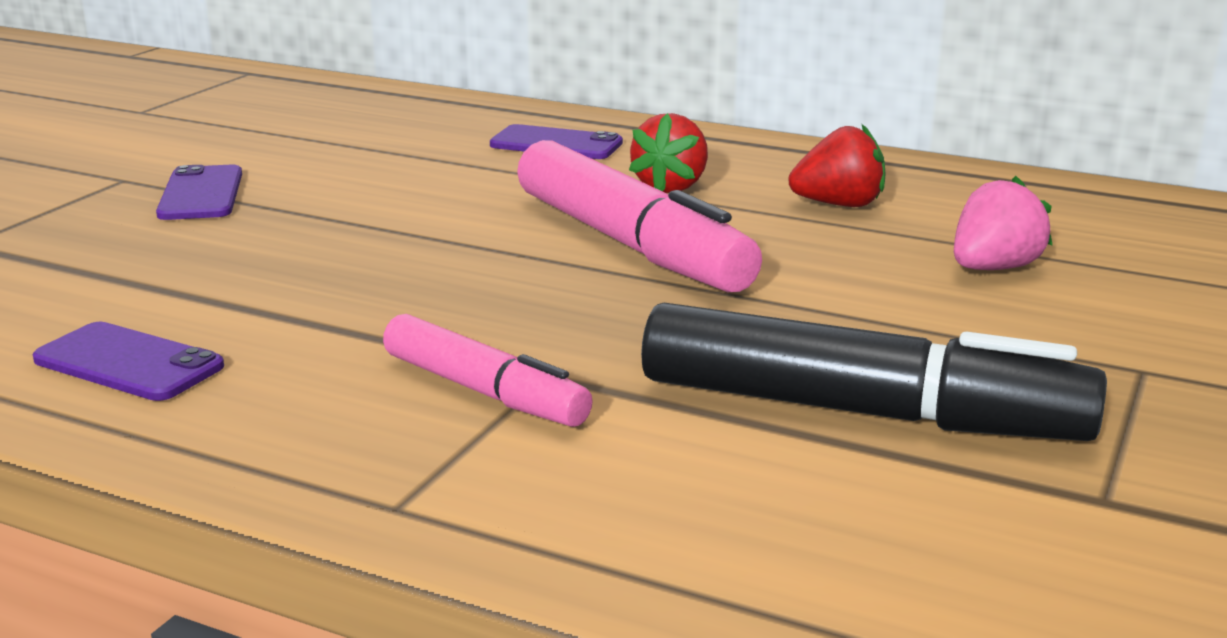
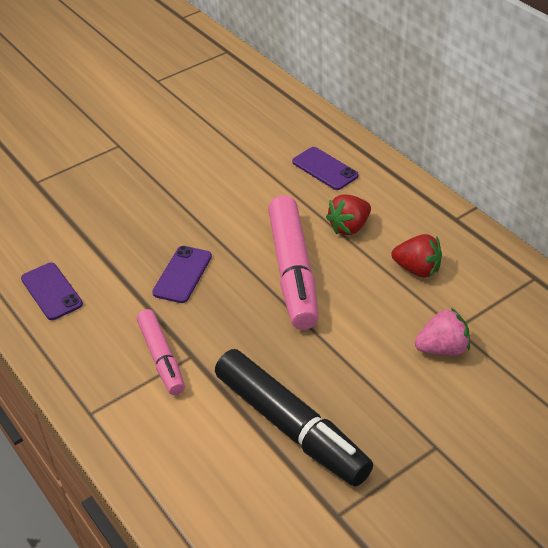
camera: 30 degrees right, 20 degrees up
purple phone [156,165,242,220] -> purple phone moved to [152,246,212,303]

